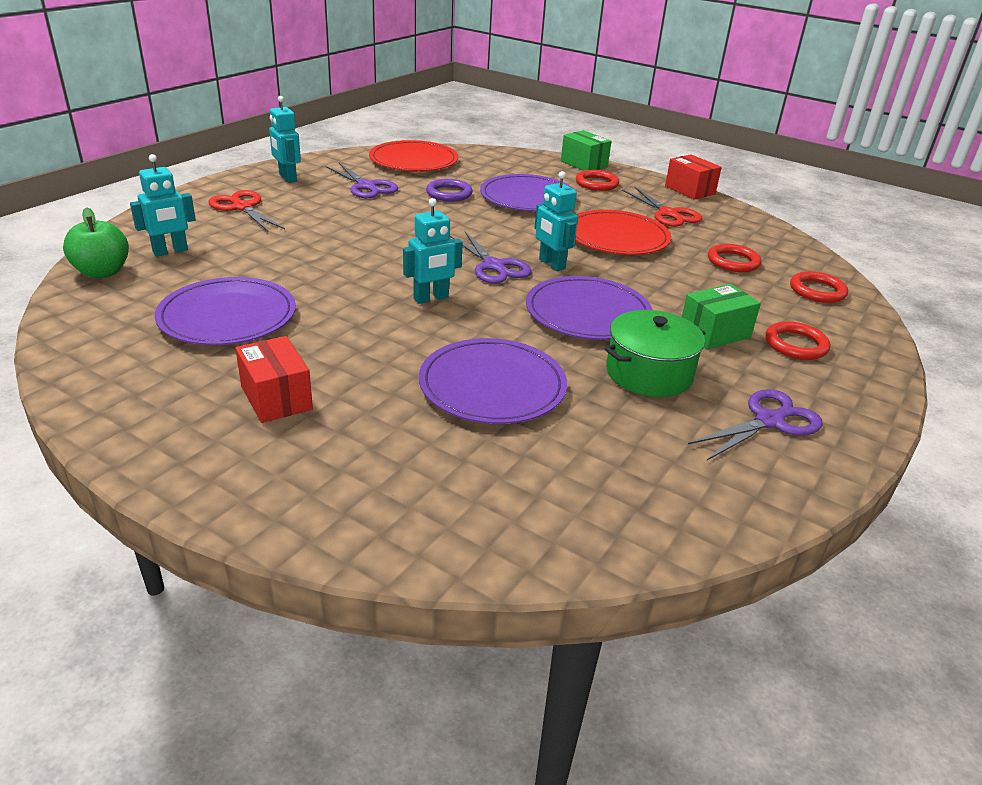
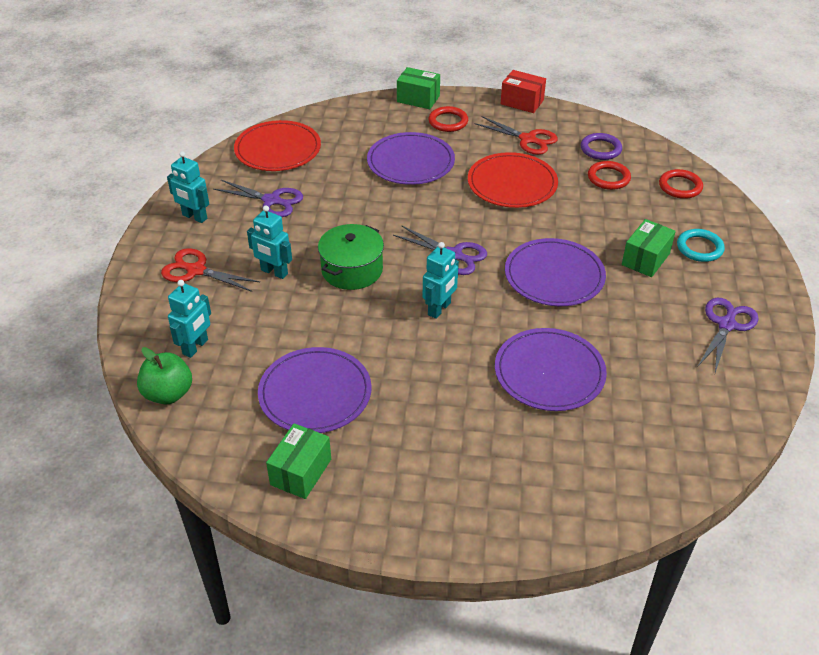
camera: 25 degrees left, 10 degrees up
red box [235,336,313,423] -> none
purple ring [426,179,473,202] -> purple ring moved to [581,133,622,160]
turquoise robot [534,171,578,271] -> turquoise robot moved to [247,206,292,279]
green pot [604,310,705,397] -> green pot moved to [318,224,384,290]
red ring [765,321,831,360] -> turquoise ring [677,229,725,262]
none -> green box [266,423,331,499]

